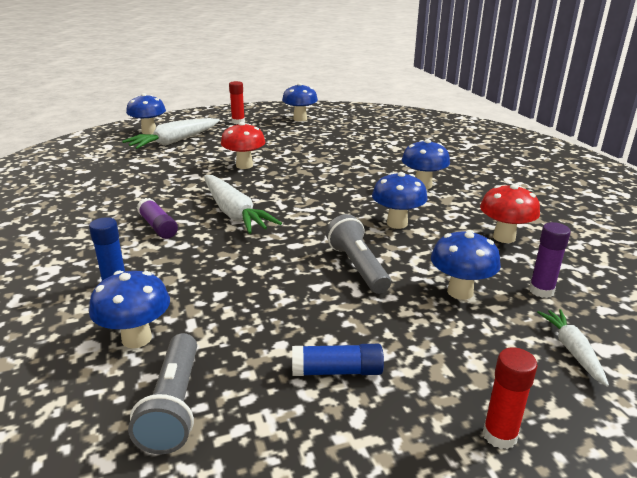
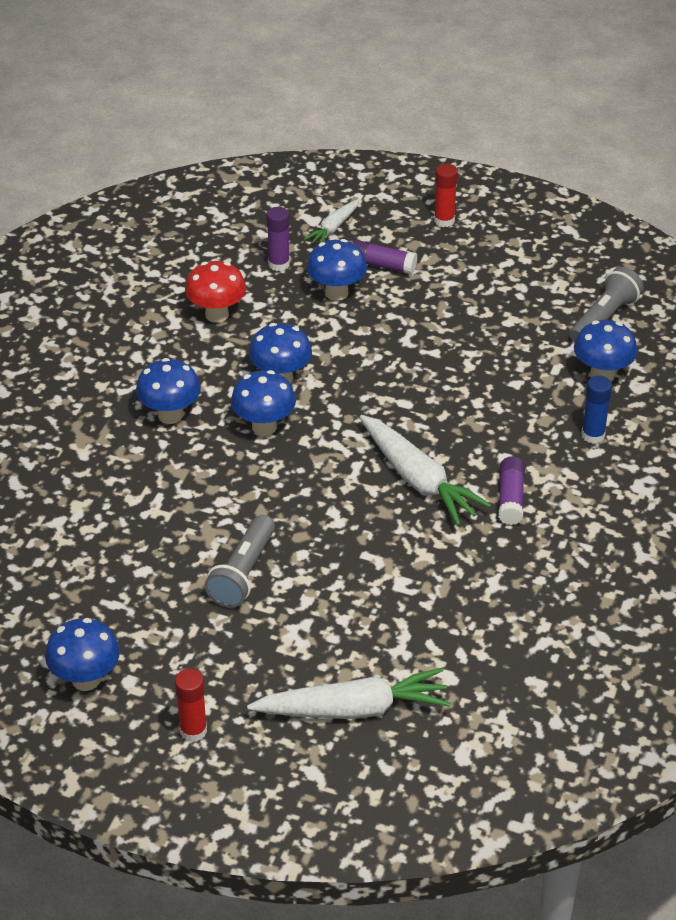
camera: 140 degrees left, 15 degrees up
blue mushroom [126,93,166,134] -> blue mushroom moved to [231,370,296,436]
white carrot [204,175,282,234] -> white carrot turned 135 degrees clockwise [360,415,491,526]
red mushroom [221,122,265,169] -> none
blue glue stick [292,344,384,376] -> none
grey flashlight [326,214,391,294] -> grey flashlight moved to [205,515,275,607]
none -> purple glue stick [353,240,418,274]

